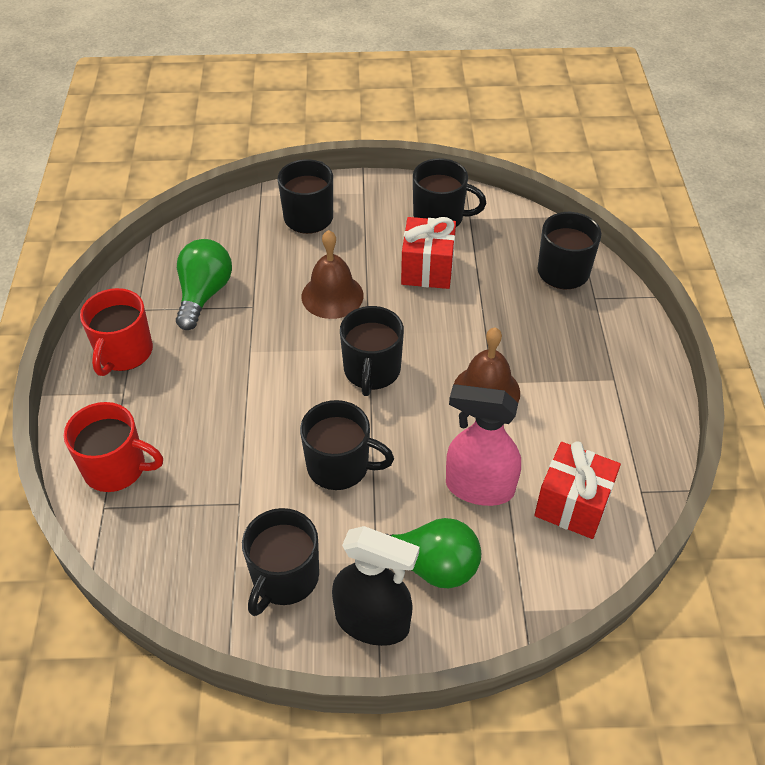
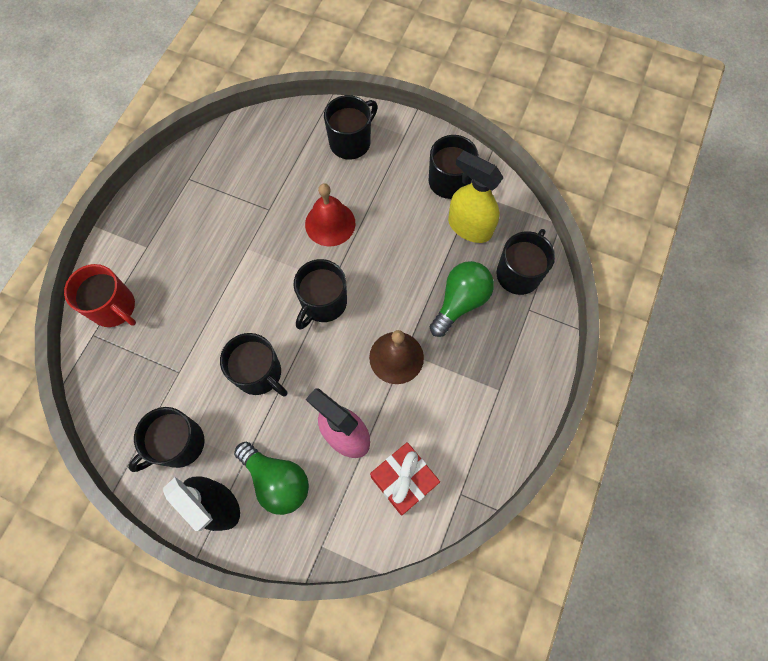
camera: 25 degrees right, 20 degrees up
red mug [80,288,153,376] -> none
green light bulb [176,239,232,330] -> green light bulb moved to [430,261,494,337]
brown bell [302,230,364,319] -> red bell [305,183,355,247]
red gift [401,217,456,289] -> none
none -> yellow spray bottle [448,150,503,243]

